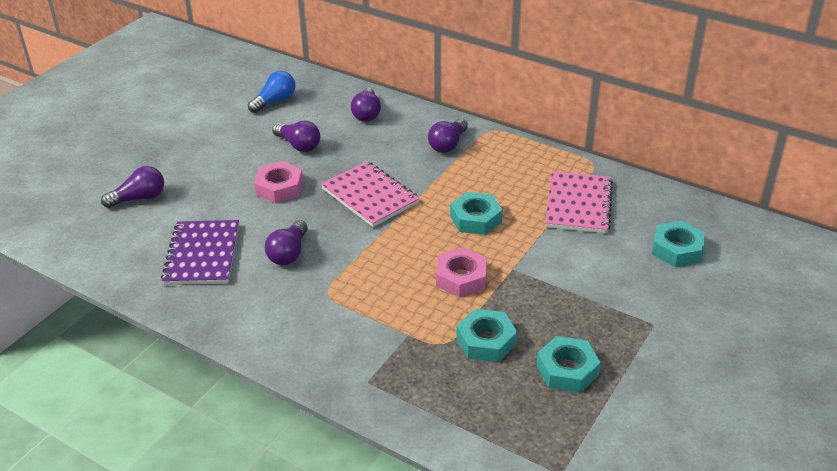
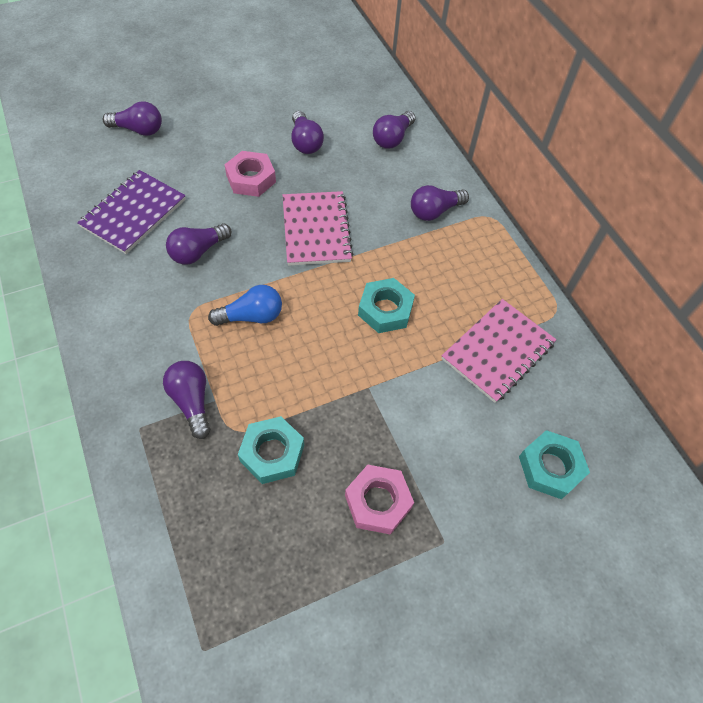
camera: 30 degrees right, 20 degrees up
blue light bulb [248,71,296,113] -> blue light bulb moved to [208,285,282,326]
pink nut [436,247,487,297] -> pink nut moved to [345,465,414,535]
turquoise nut [536,336,601,393] -> none
none -> purple light bulb [163,361,210,439]

